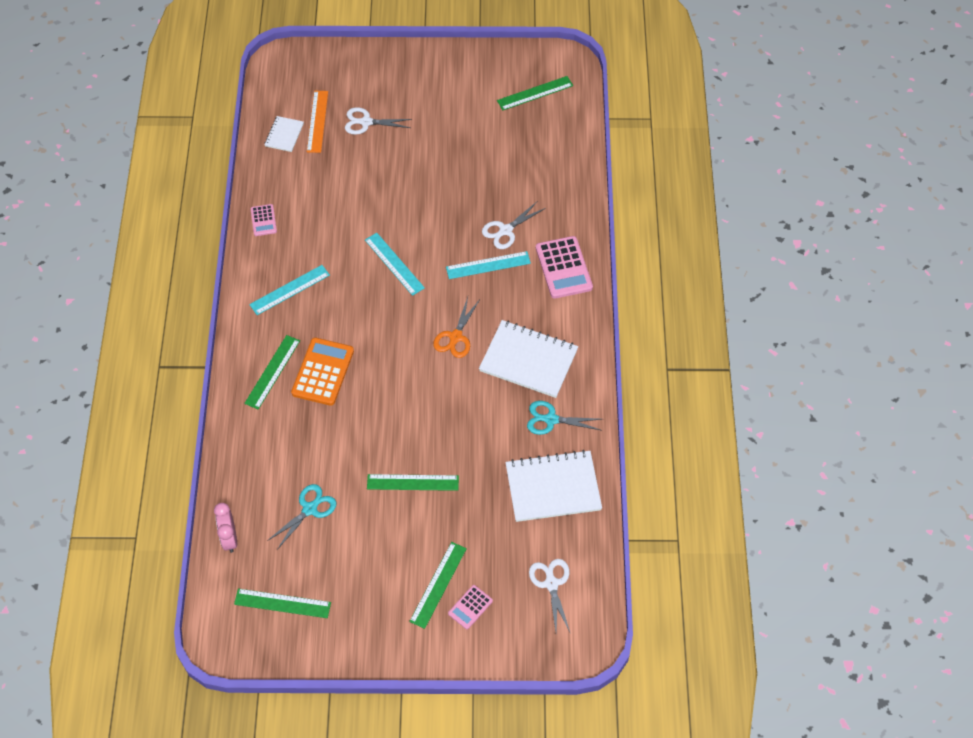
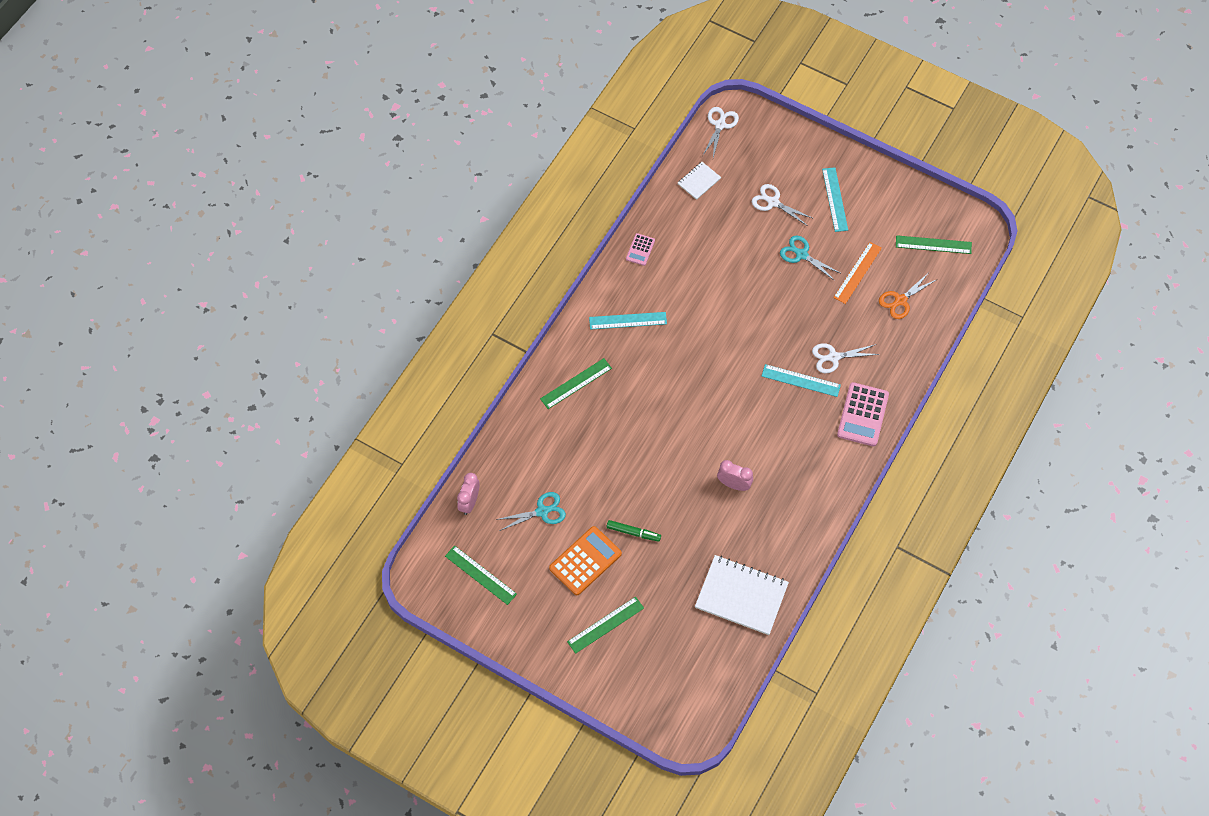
camera: 30 degrees right, 5 degrees up
orange calculator [291,338,354,406] -> orange calculator moved to [549,526,622,595]
orange ruler [307,91,328,153] -> orange ruler moved to [833,242,882,304]
turquoise ruler [365,233,425,296] -> turquoise ruler moved to [822,167,848,232]
green ruler [367,474,459,491] -> green marker [607,520,661,542]
orange scissors [433,297,480,358] -> orange scissors moved to [879,273,936,319]
pink calculator [448,585,493,629] -> none
white notebook [479,320,578,398] -> none
turquoise scissors [527,401,602,435] -> turquoise scissors moved to [780,236,842,281]
white scissors [529,559,571,634] -> white scissors moved to [702,107,739,157]
none -> pink clock [717,460,753,491]

